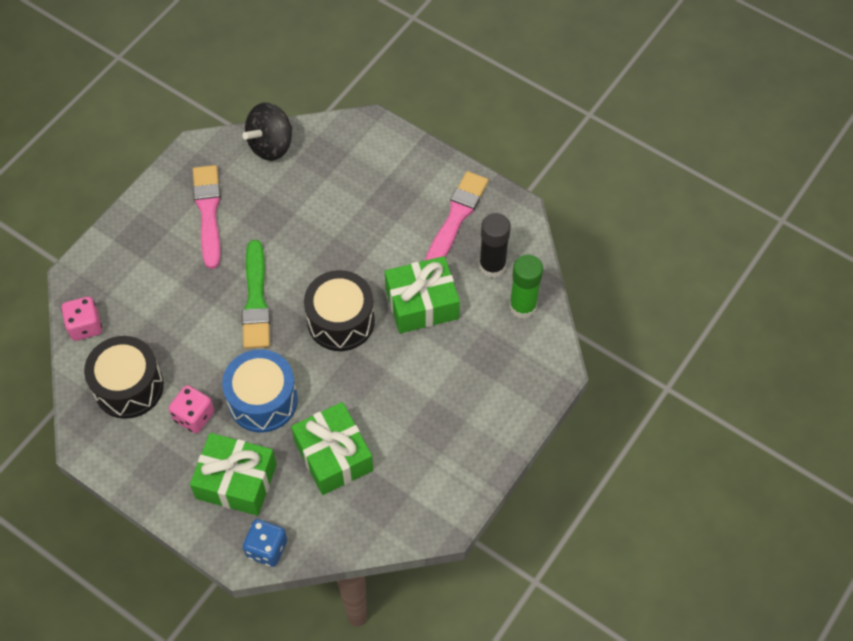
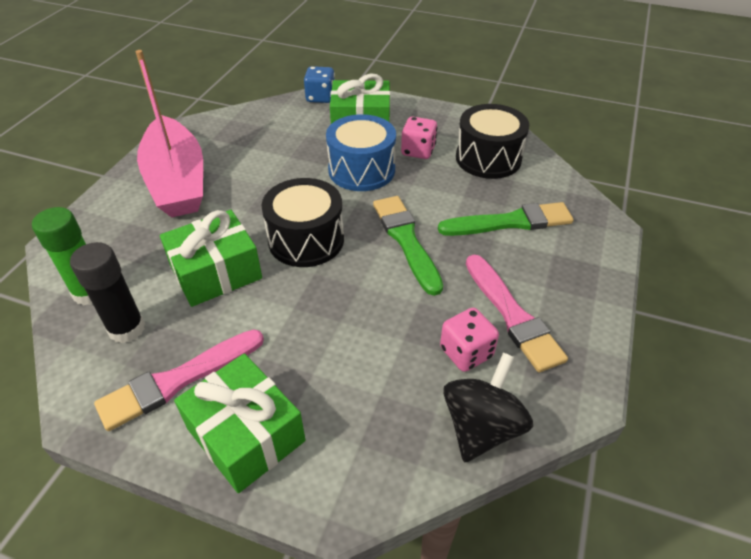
camera: 165 degrees right, 15 degrees down
pink dice [61,297,102,341] -> pink dice moved to [440,308,499,372]
green gift [291,402,373,495] -> green gift moved to [174,353,305,493]
pink brush [425,171,488,261] -> pink brush turned 45 degrees clockwise [94,329,264,431]
none -> pink boat [135,50,203,217]
none -> green brush [438,202,574,236]

